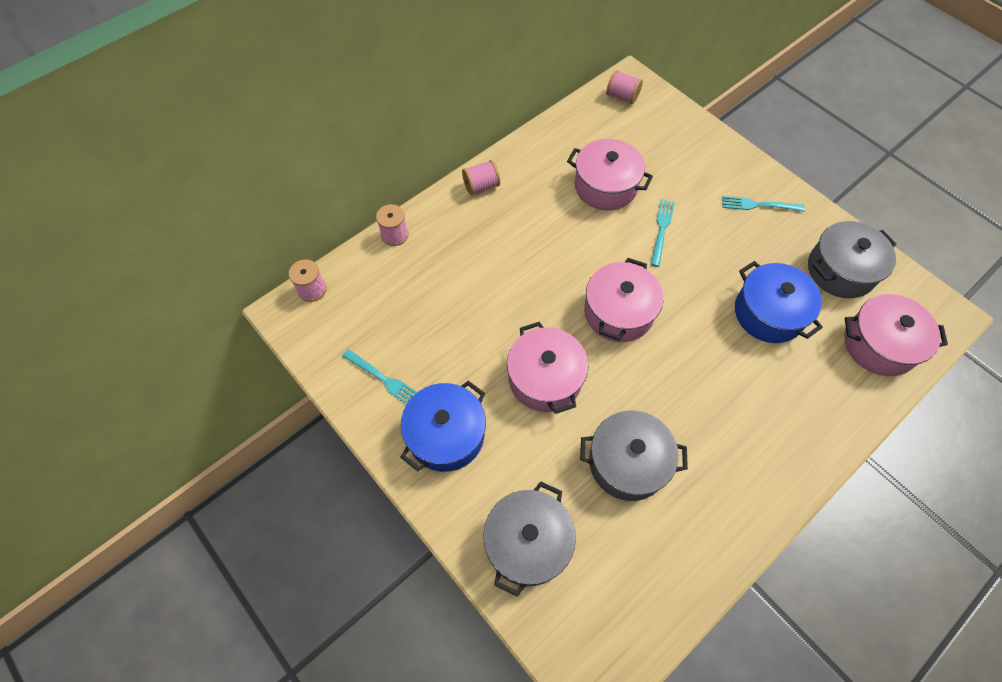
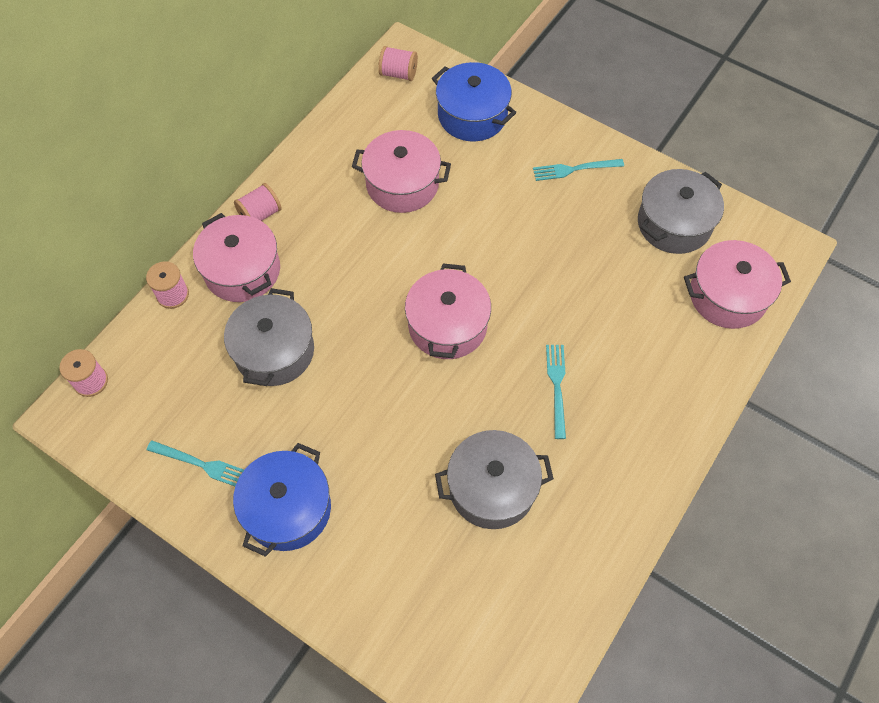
camera: 15 degrees left, 0 degrees up
grey pot [483,481,576,597] -> grey pot moved to [224,288,314,386]
pink pot [507,322,588,414] -> pink pot moved to [193,213,280,302]
turquoise fork [650,199,675,267] -> turquoise fork moved to [546,345,566,439]
blue pot [735,261,823,343] -> blue pot moved to [432,62,516,141]

